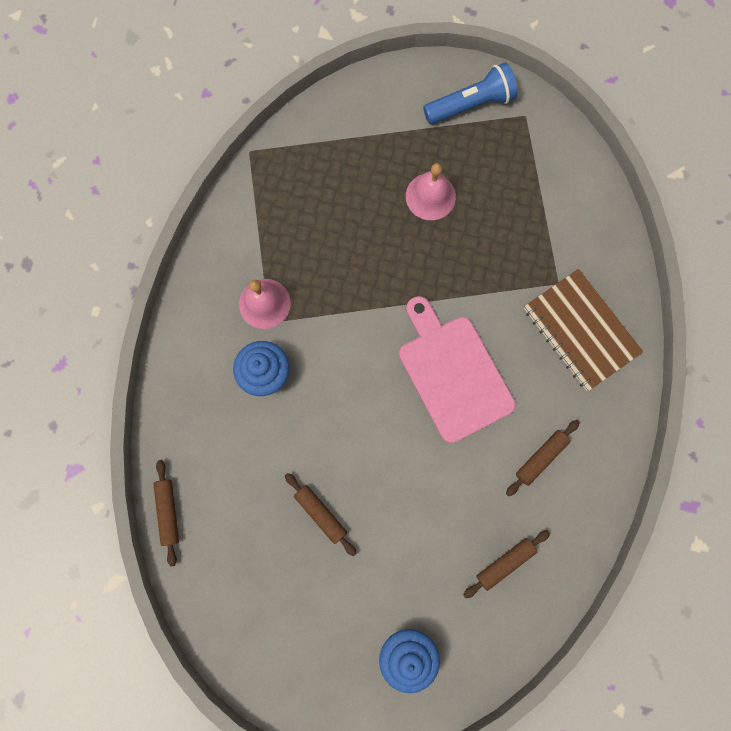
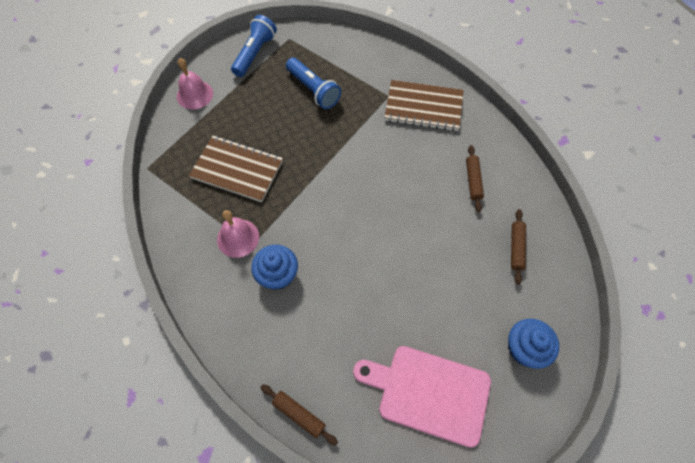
camera: 45 degrees left, 15 degrees down
brown rolling pin [285,473,357,556] -> none
pink cutting board [399,296,516,443] -> pink cutting board moved to [353,346,491,448]
pink bell [406,163,456,220] -> pink bell moved to [177,58,213,110]
none -> brown notebook [189,135,283,202]
none -> blue flashlight [286,58,341,109]

